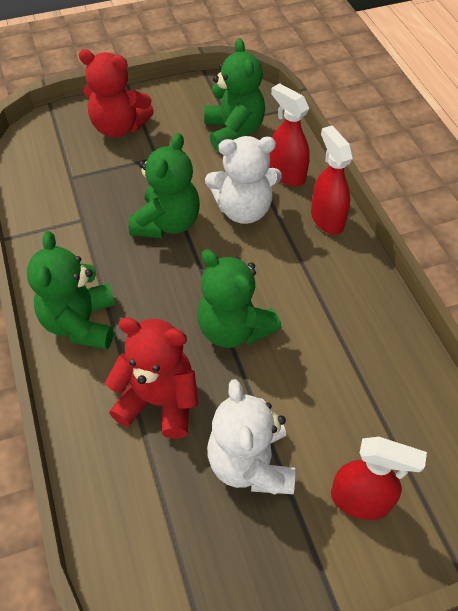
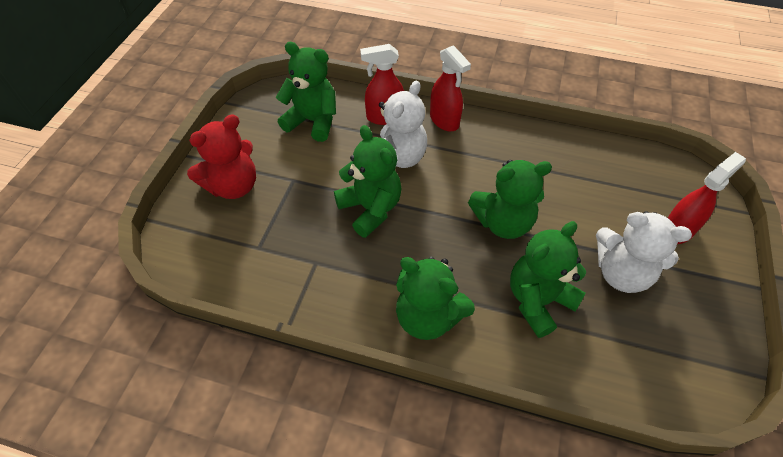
camera: 55 degrees left, 0 degrees up
red teddy bear [105,318,198,439] -> green teddy bear [510,221,586,338]
red spray bottle [311,126,353,235] -> red spray bottle turned 135 degrees counterclockwise [430,45,471,131]

